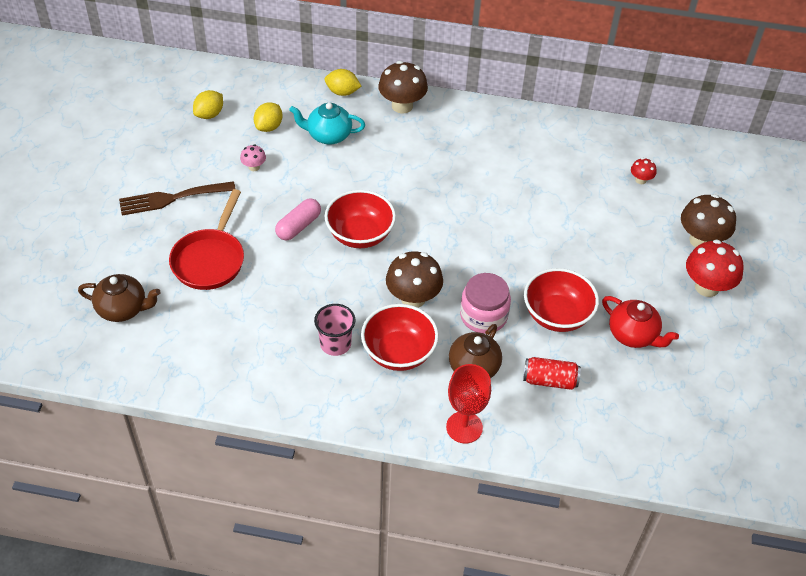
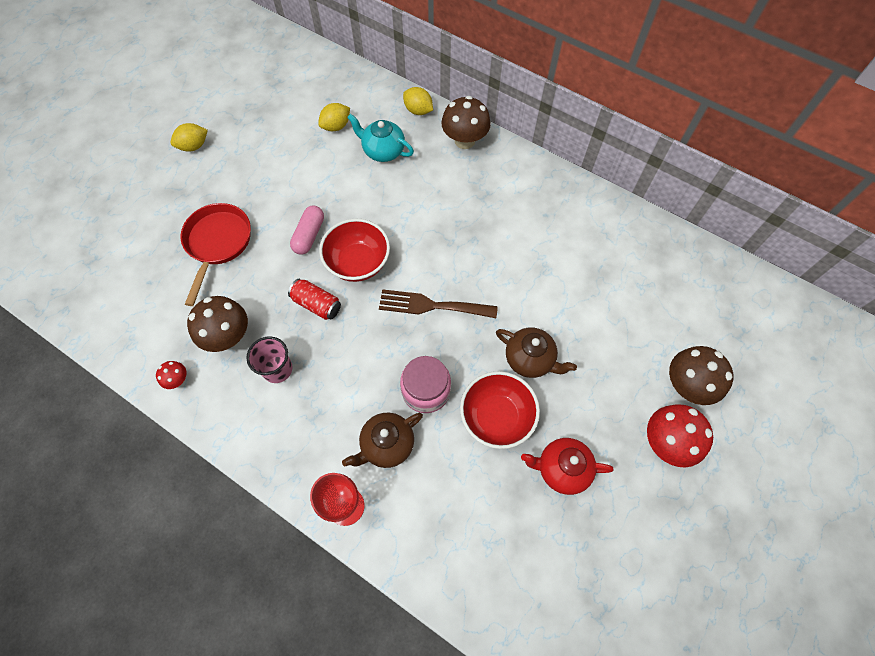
camera: 25 degrees right, 15 degrees up
brown teapot [78,274,161,322] -> brown teapot moved to [496,328,577,378]
brown fork [119,181,236,216] -> brown fork moved to [379,289,498,318]
red pan [169,189,244,290] -> red pan turned 150 degrees clockwise [180,203,251,306]
yellow lemon [193,90,223,119] -> yellow lemon moved to [171,123,208,152]
pink mushroom [240,144,266,171] -> none
pink capsule [275,198,321,240] -> pink capsule turned 45 degrees counterclockwise [290,205,324,255]
red bowl [361,304,439,371] -> none
brown mushroom [386,251,443,308] -> brown mushroom moved to [187,296,248,352]
red can [523,357,581,390] -> red can moved to [288,279,341,320]
red teapot [602,296,679,348] -> red teapot turned 120 degrees clockwise [521,438,613,495]
red mushroom [631,158,656,184] -> red mushroom moved to [156,361,187,389]

